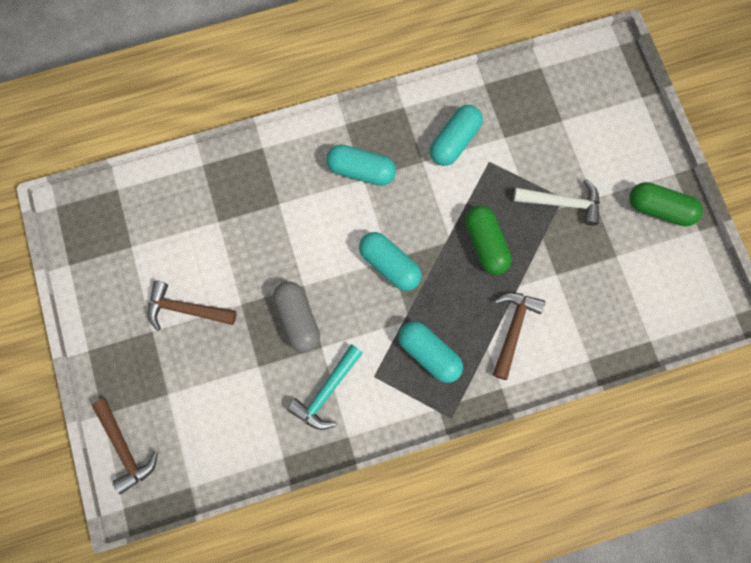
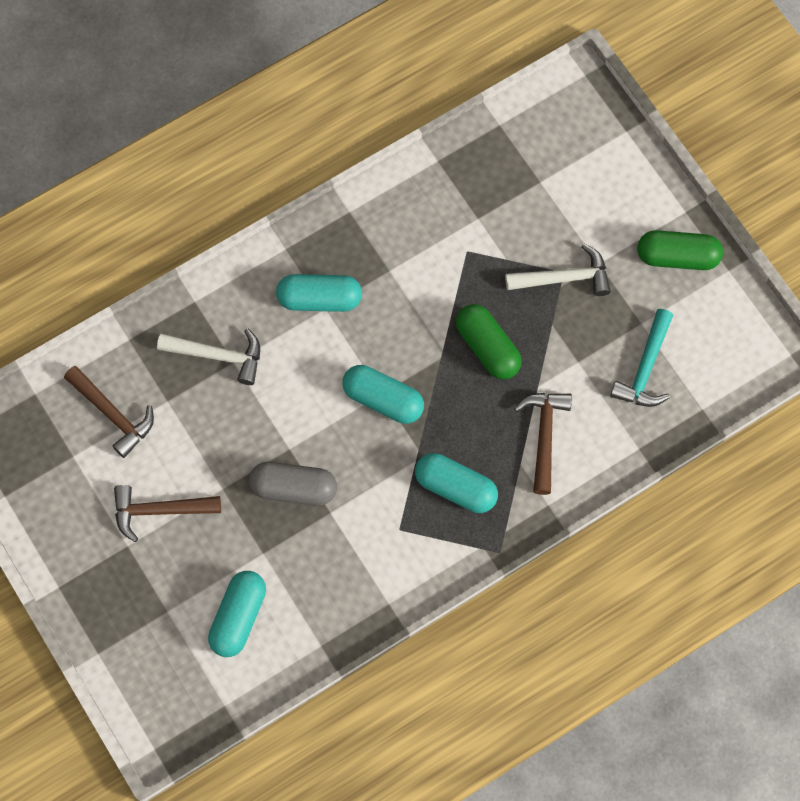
camera: 15 degrees left, 5 degrees down
brown hammer [92,398,158,494] -> brown hammer moved to [64,366,154,458]
grey capsule [273,281,320,353] -> grey capsule turned 45 degrees counterclockwise [249,462,337,506]
turquoise hammer [287,344,363,430] -> turquoise hammer moved to [610,309,673,407]
turquoise capsule [430,105,483,166] -> turquoise capsule moved to [208,571,266,657]
none -> white hammer [157,328,260,385]

